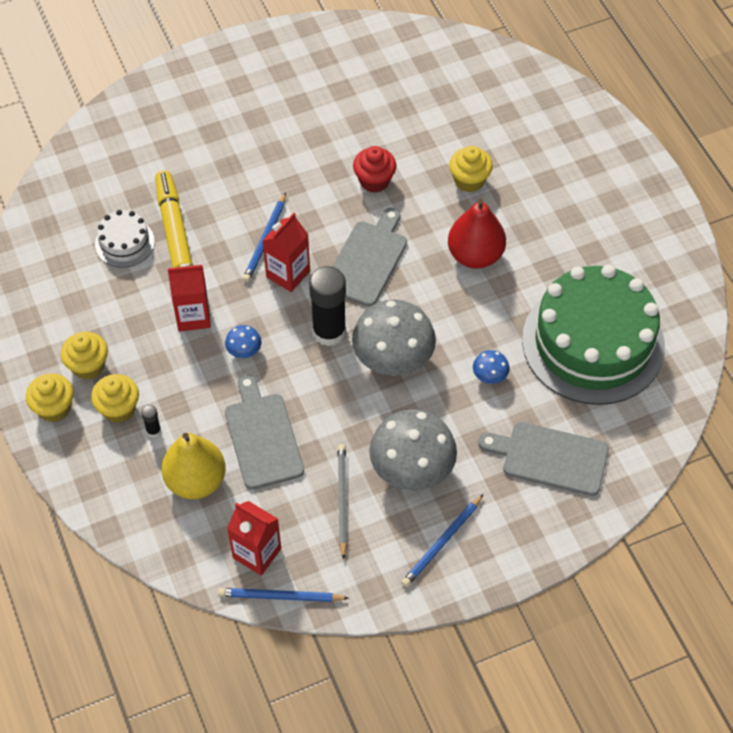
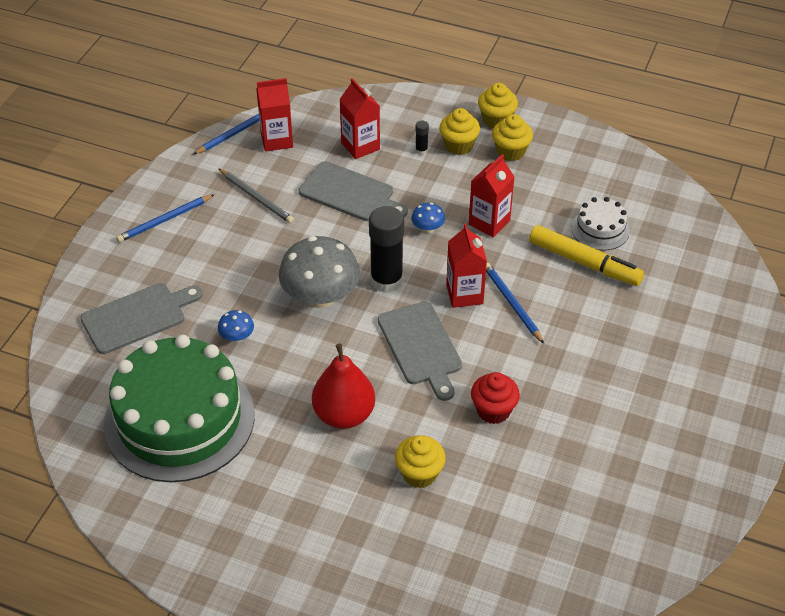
camera: 135 degrees right, 10 degrees down
yellow pear [162,433,226,499] -> red carton [339,78,380,159]
grey mushroom [369,409,457,491] -> none
blue pencil [401,494,483,587] -> blue pencil turned 120 degrees counterclockwise [116,194,215,242]

